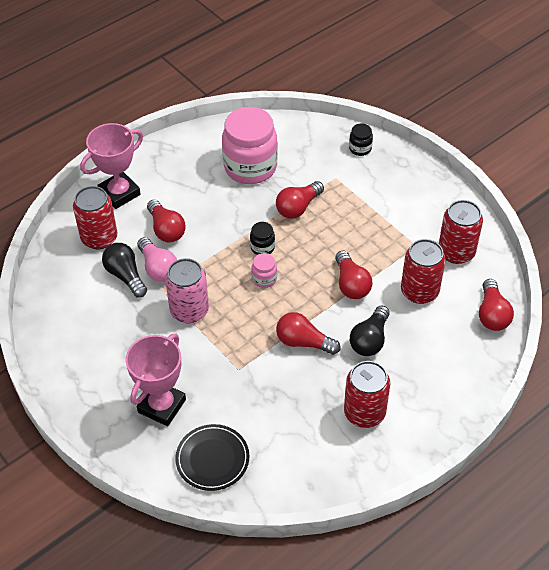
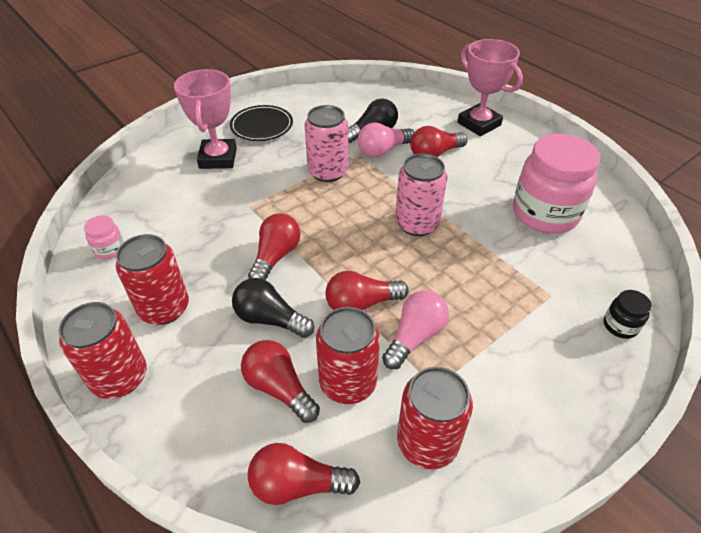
camera: 90 degrees right, 5 degrees down
red can [73,186,118,249] -> red can moved to [59,302,147,399]
pink trophy [126,334,186,426] -> pink trophy turned 60 degrees clockwise [174,69,237,169]
black plate [175,424,249,491] -> black plate moved to [230,105,293,141]
black jar [250,222,275,255] -> pink can [395,154,447,236]
pink jar [251,253,277,288] -> pink jar moved to [84,215,124,259]
red light bulb [276,181,324,219] -> red light bulb moved to [241,340,320,423]
none -> pink light bulb [382,290,449,369]

